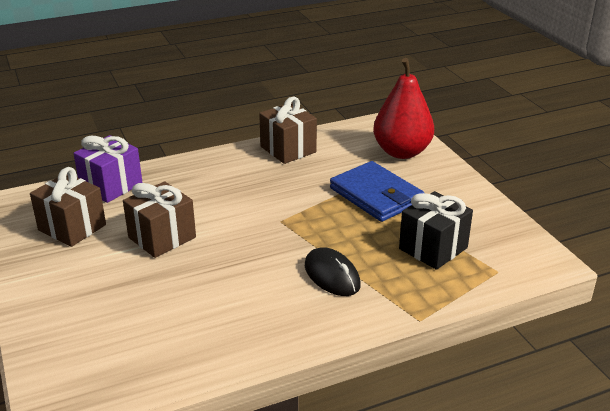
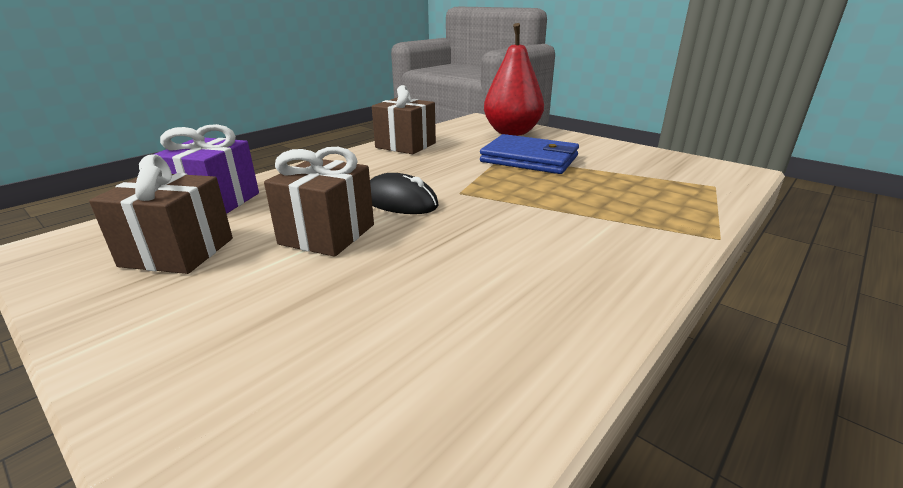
camera: 25 degrees left, 5 degrees down
black mouse [305,247,361,296] -> black mouse moved to [370,173,439,214]
black gift [399,191,473,270] -> none

